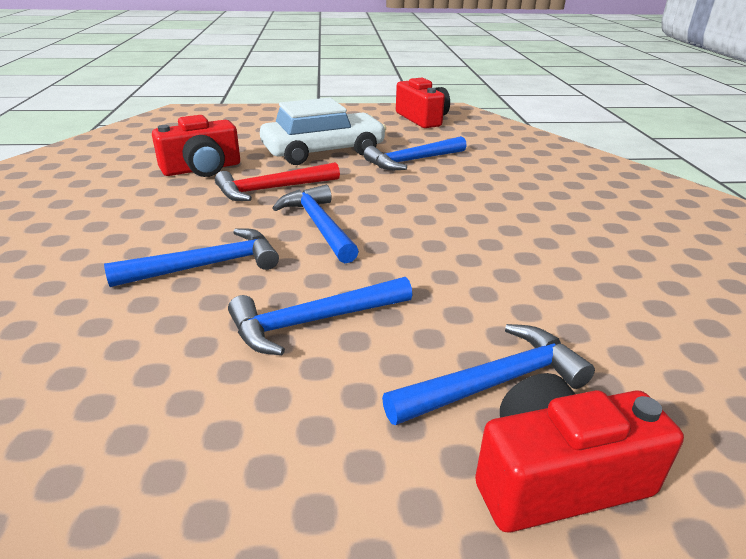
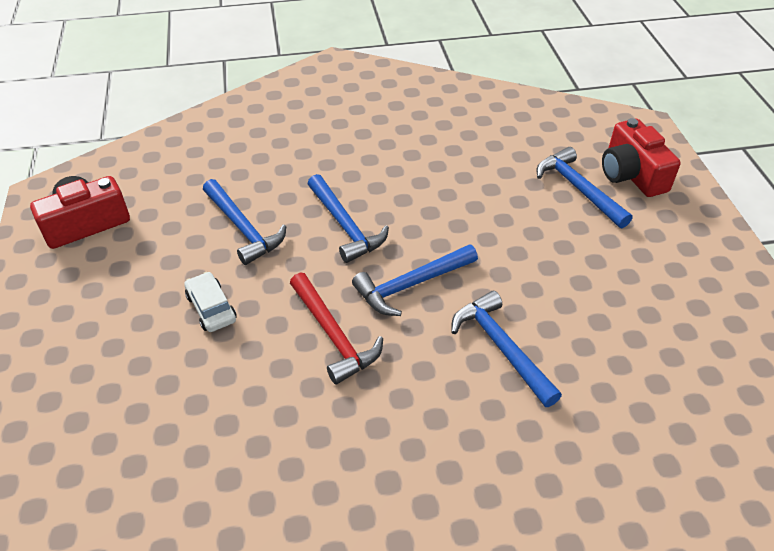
camera: 95 degrees left, 15 degrees up
red camera [152,115,240,177] -> none
blue hammer [228,277,412,355] -> blue hammer moved to [308,174,389,263]
white car [260,98,386,165] -> white car [184,272,237,332], size x0.47

